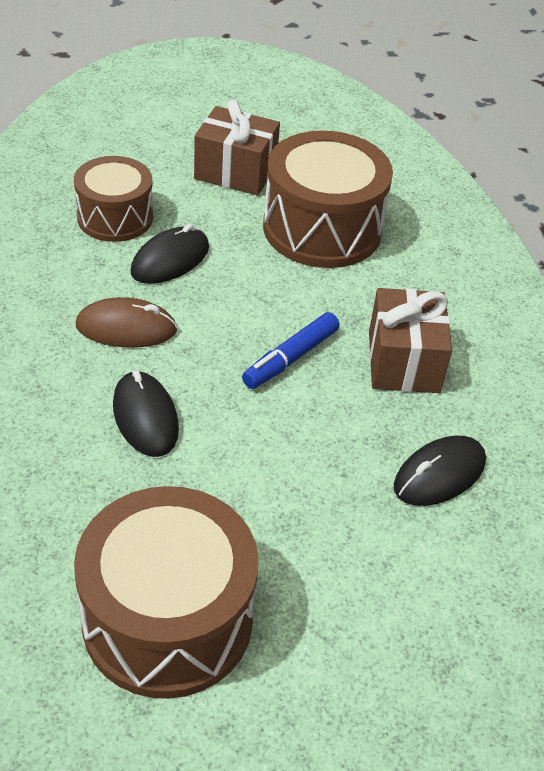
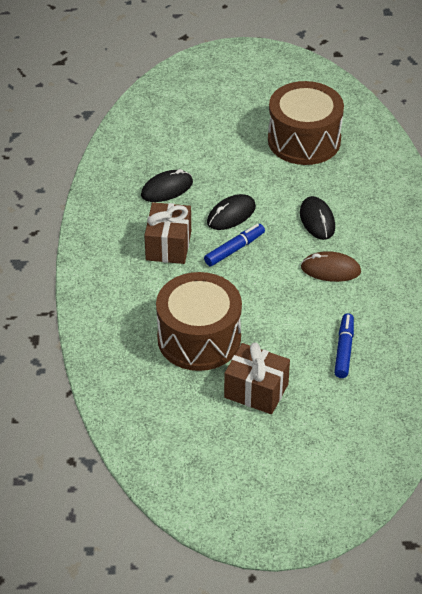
camera: 170 degrees left, 0 degrees up
brown drum [74,156,153,242] -> blue marker [334,313,354,378]
black mouse [131,224,209,284] -> black mouse moved to [207,194,256,230]

